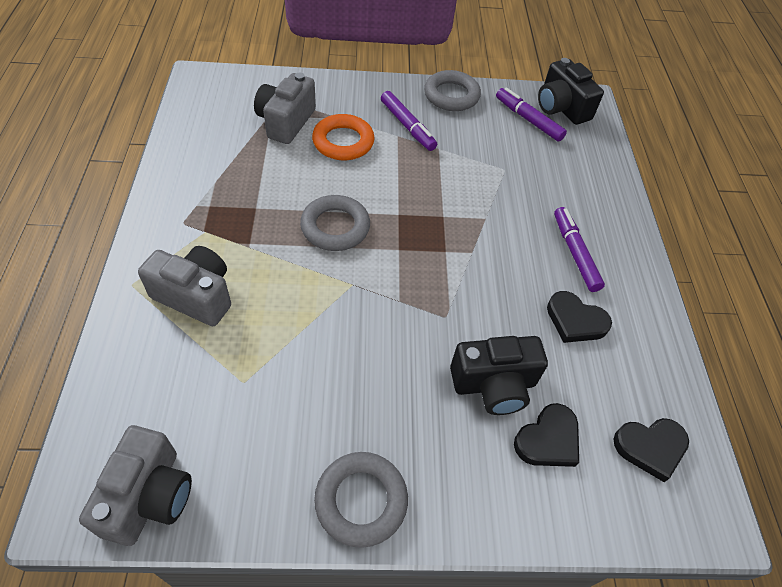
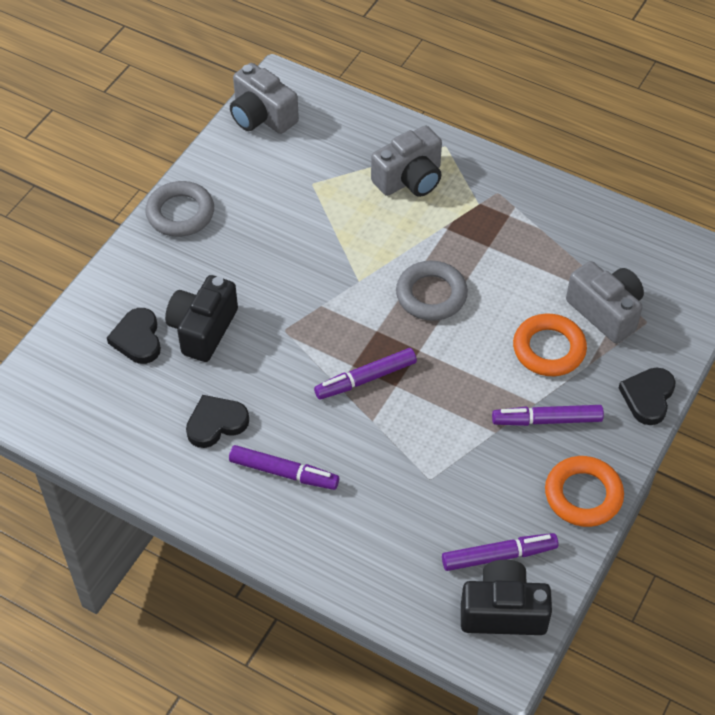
camera: 125 degrees right, 0 degrees up
grey ring [424,70,481,111] -> orange ring [545,456,624,527]
black heart [613,418,689,482] -> black heart moved to [619,367,675,425]
none -> purple marker [314,348,417,400]

